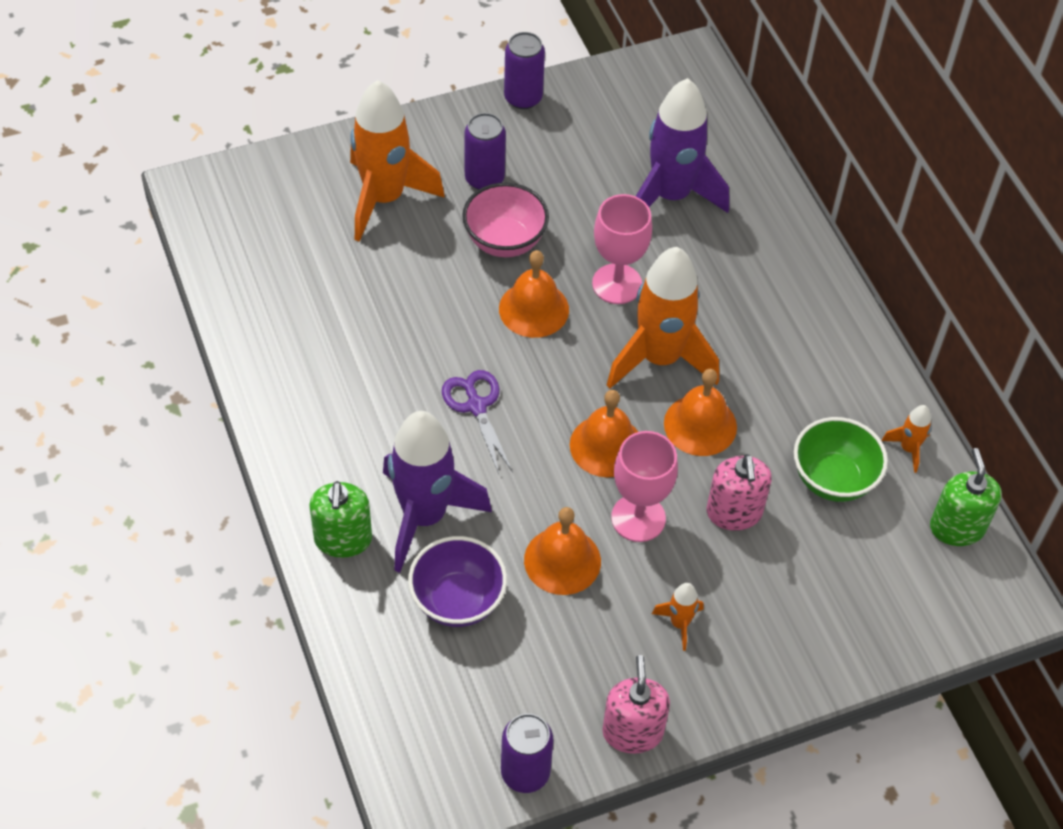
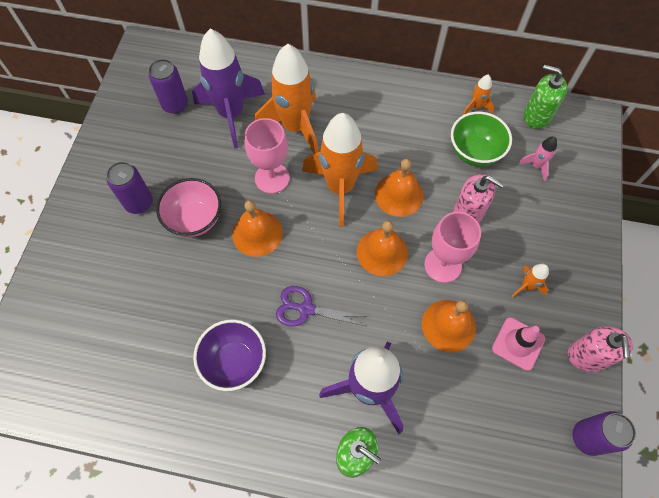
camera: 55 degrees left, 10 degrees up
orange rocket [350,80,445,242] -> orange rocket moved to [255,44,318,154]
purple bowl [408,536,507,627] -> purple bowl moved to [193,319,266,391]
purple can [504,32,545,109] -> purple can moved to [148,59,188,114]
pink soap dispenser [602,655,670,754] -> pink soap dispenser turned 120 degrees counterclockwise [568,326,633,372]
none -> pink traffic cone [492,317,545,371]
none -> pink rocket [518,137,557,181]

